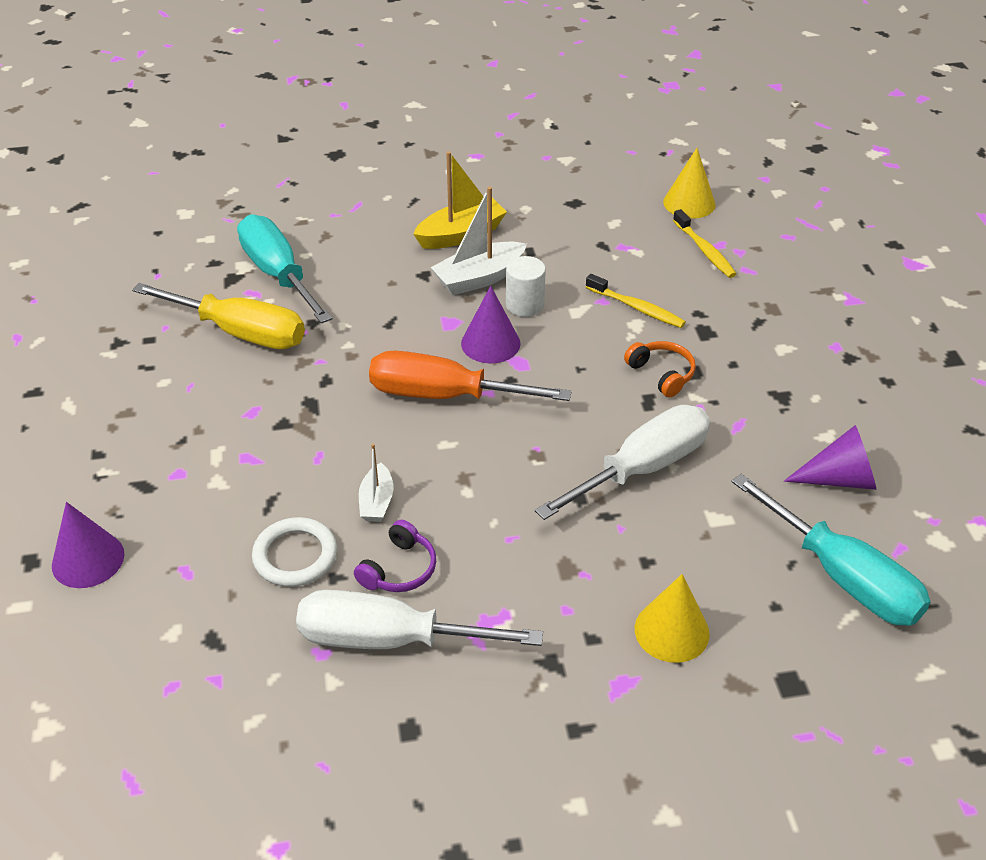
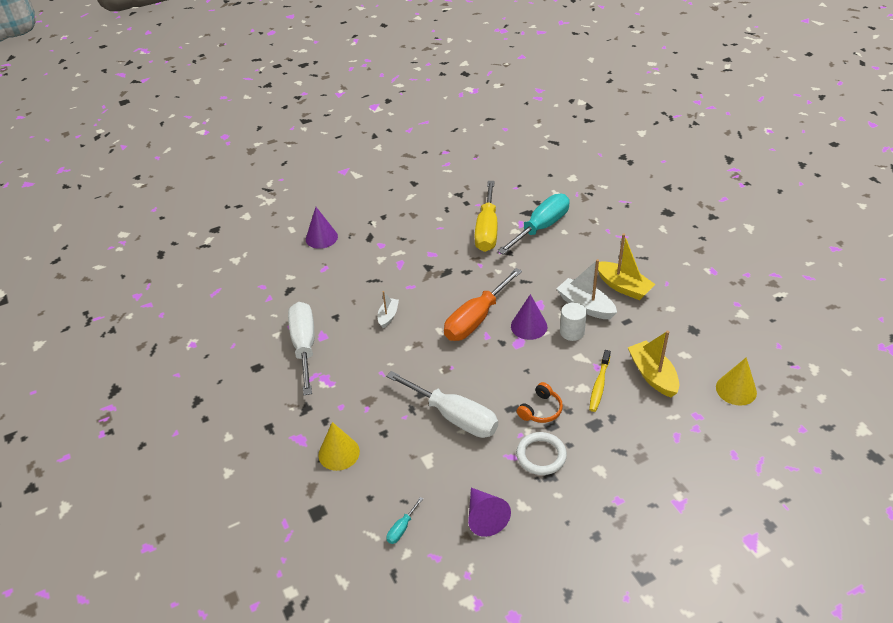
camera: 75 degrees right, 0 degrees up
white ring [252,517,337,587] -> white ring moved to [516,432,567,475]
purple headphones [354,520,436,592] -> none
white boat [359,444,394,522] -> white boat turned 120 degrees clockwise [378,291,399,328]
orange screwdriver [369,351,572,401] -> orange screwdriver turned 135 degrees counterclockwise [444,268,522,341]
yellow toothbrush [673,209,736,278] -> none
turquoise screwdriver [731,474,931,626] -> turquoise screwdriver [387,497,423,544], size x0.40
none -> yellow boat [628,331,679,397]

